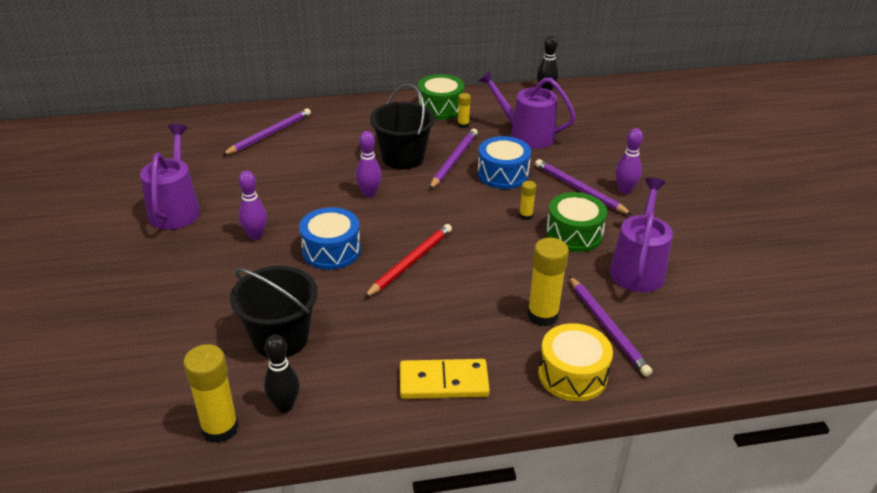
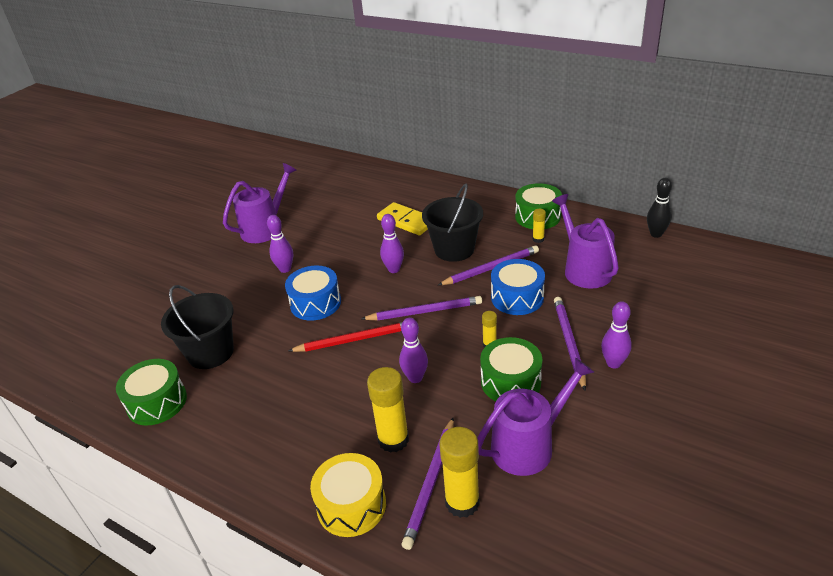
camera: 45 degrees right, 0 degrees up
yellow glue stick [183,344,239,443] -> yellow glue stick moved to [440,427,480,518]
purple pencil [222,108,311,155] -> purple pencil moved to [361,296,482,320]
black bowling pin [264,335,300,412] -> green drum [116,359,187,425]
yellow domino [400,359,490,399] -> yellow domino moved to [377,202,428,235]
none -> purple bowling pin [399,318,428,383]

